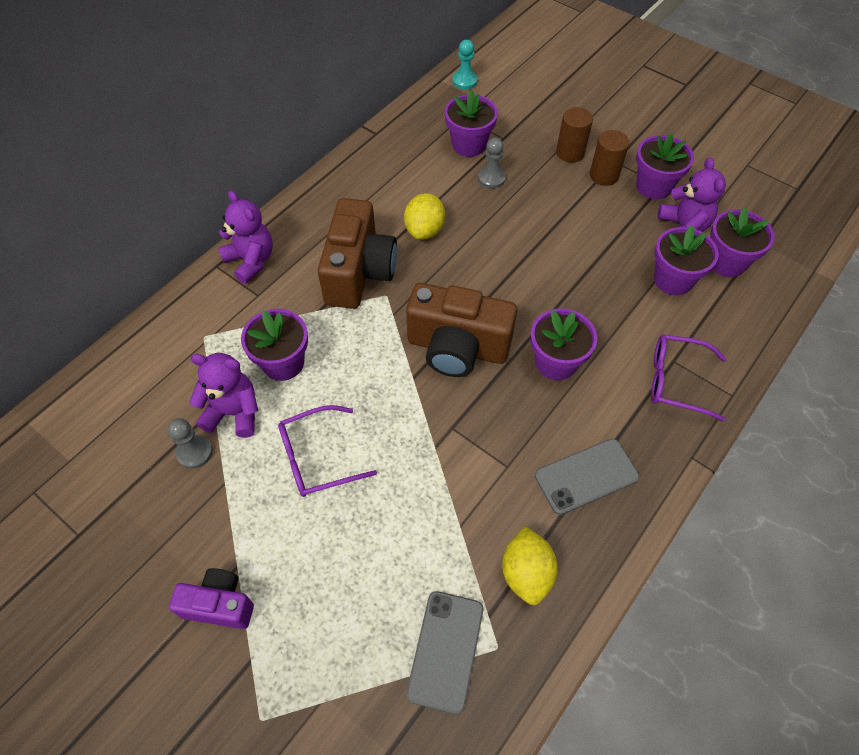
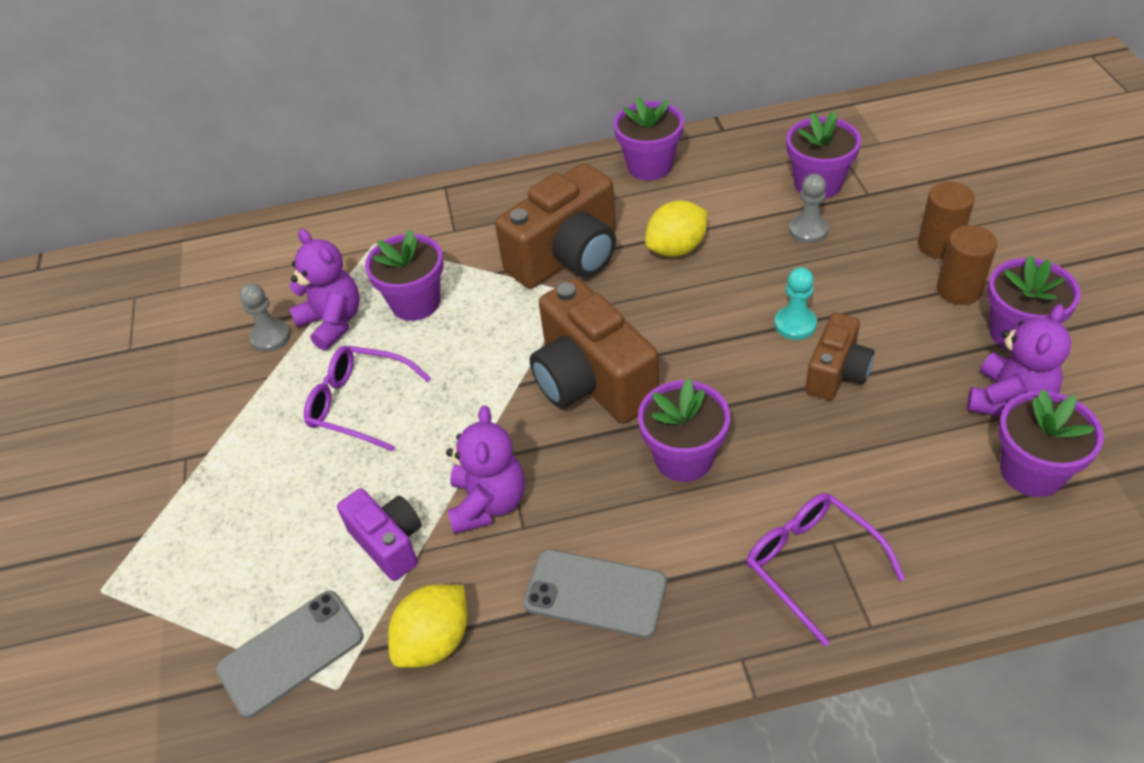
camera: 45 degrees right, 10 degrees down
purple camera [169,568,254,629] -> purple camera moved to [337,488,422,581]
purple teddy bear [218,190,273,284] -> purple teddy bear moved to [446,406,525,534]
turquoise pawn [452,40,478,90] -> turquoise pawn moved to [774,267,817,340]
purple flower pot [654,225,719,295] -> purple flower pot moved to [613,97,684,180]
none -> brown camera [805,312,875,400]

